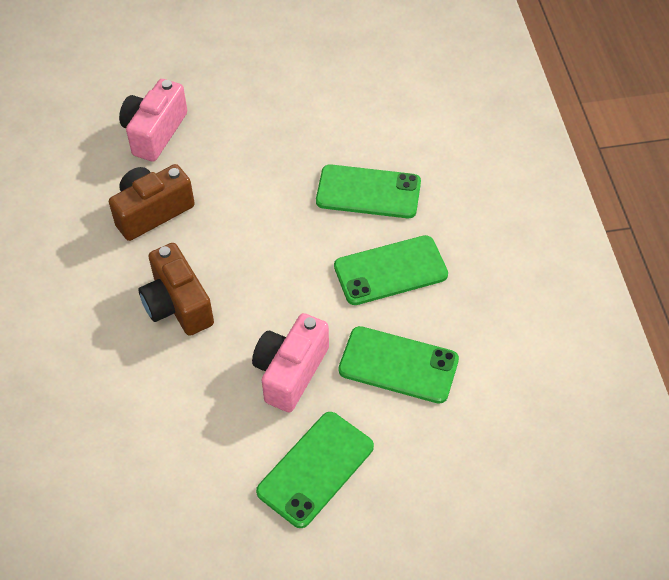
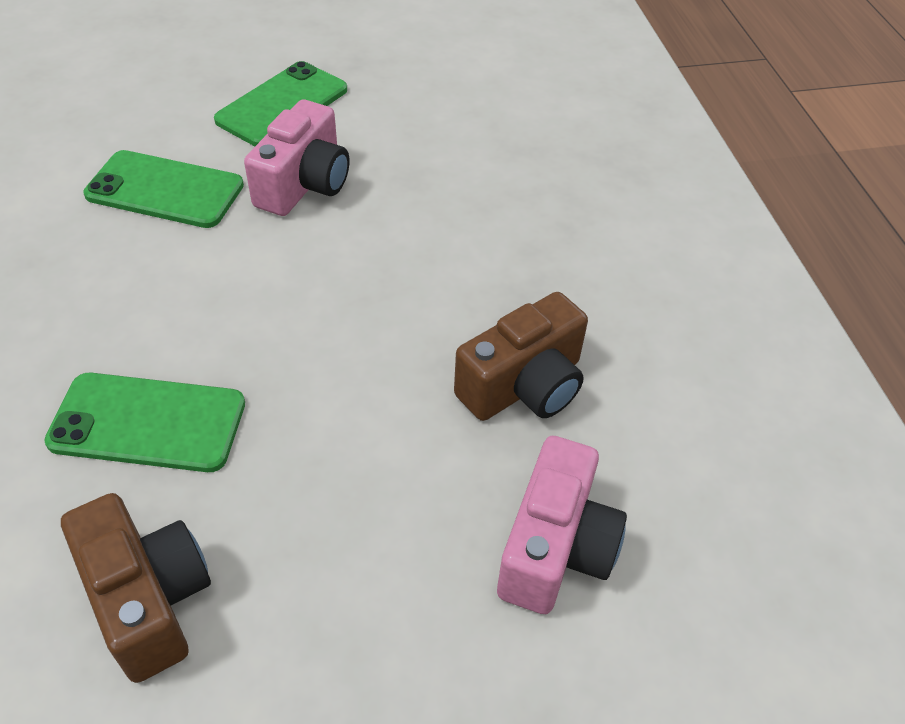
camera: 175 degrees right, 5 degrees down
brown camera [139,243,214,336] -> brown camera moved to [61,493,211,683]
green phone [334,235,448,305] -> none

